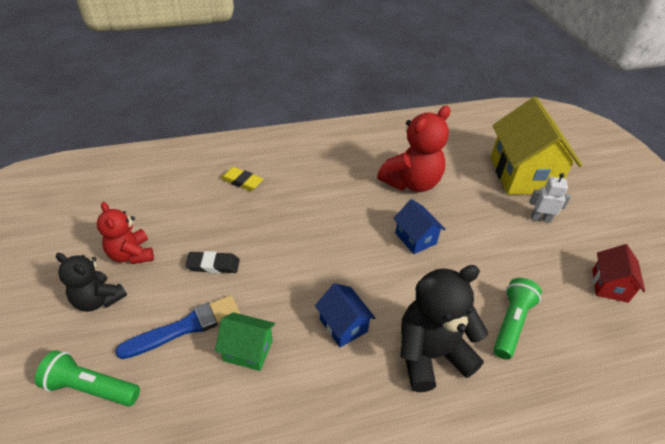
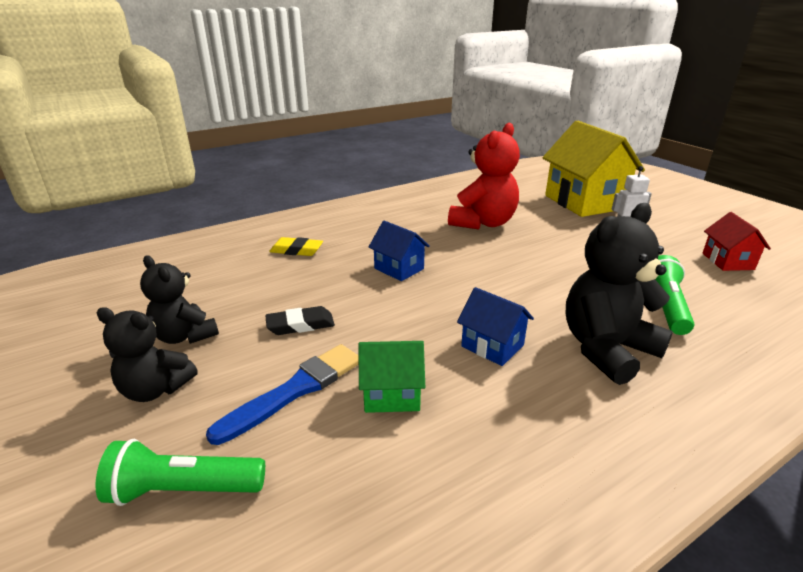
camera: 15 degrees left, 15 degrees down
red teddy bear [97,202,154,264] -> black teddy bear [140,255,219,344]
blue house [393,199,446,254] -> blue house moved to [369,221,430,281]

